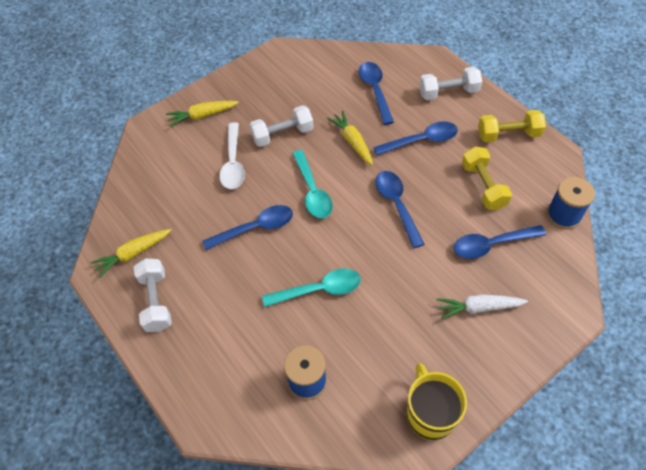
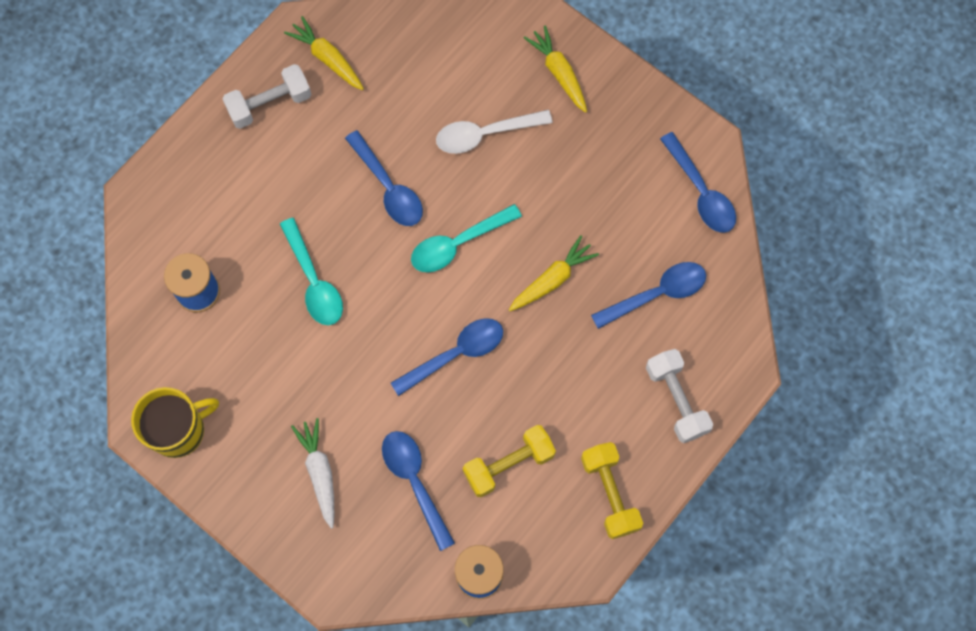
camera: 75 degrees right, 15 degrees up
white dumbbell [249,105,314,147] -> none
blue spoon [373,122,458,156] -> blue spoon moved to [660,132,736,233]

